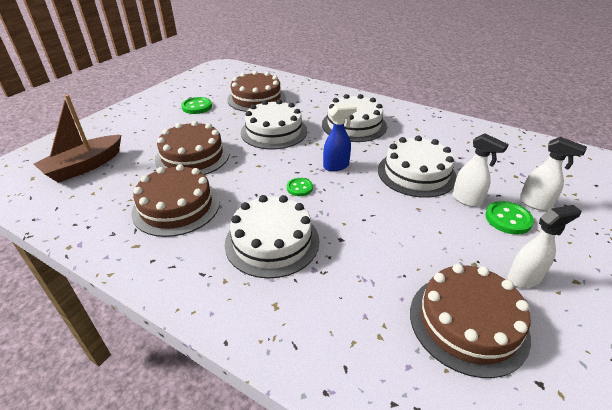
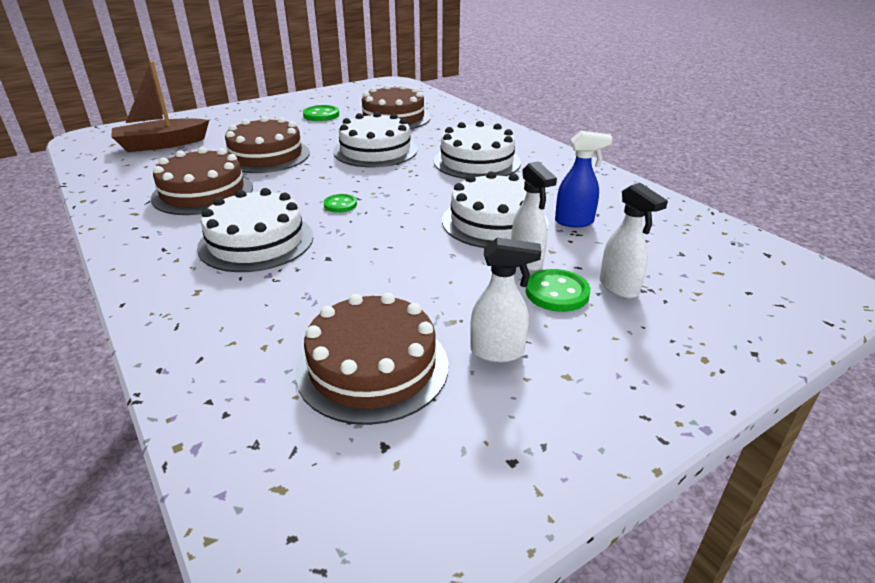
camera: 25 degrees right, 5 degrees down
blue spray bottle [323,104,357,171] -> blue spray bottle moved to [555,131,613,227]

